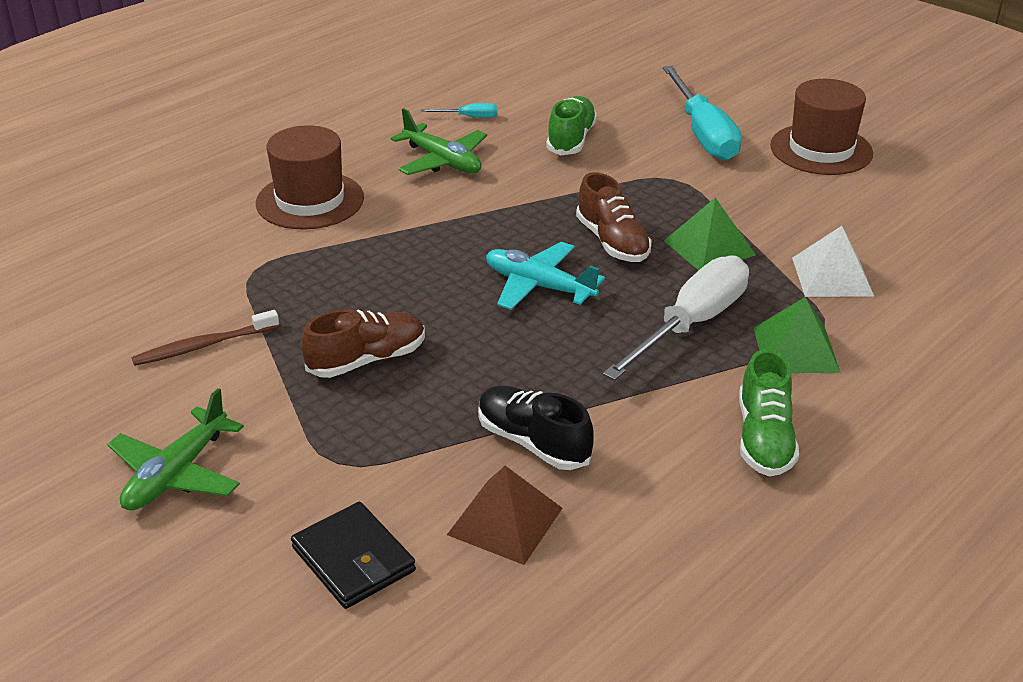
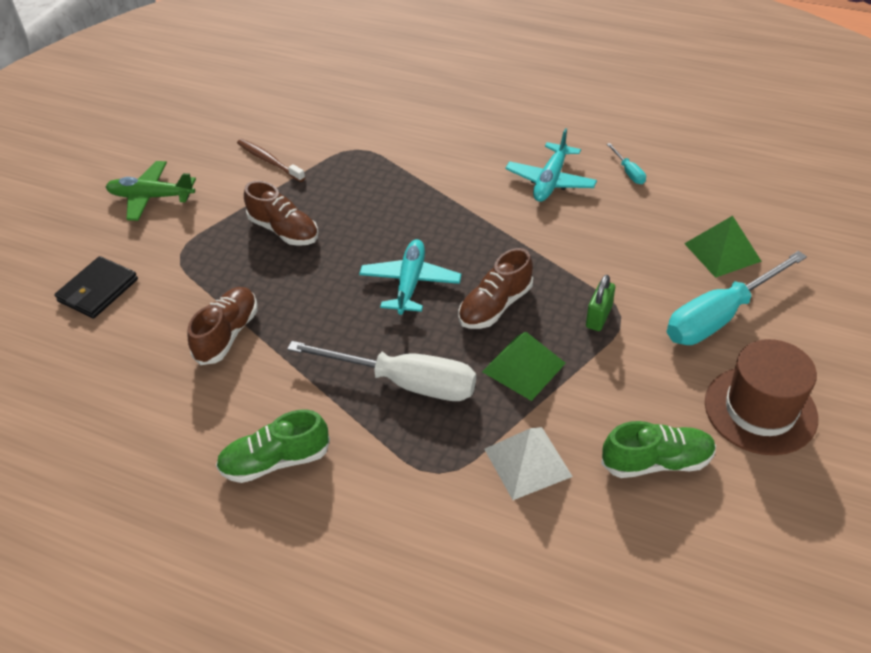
camera: 70 degrees right, 10 degrees up
brown hat [256,125,364,230] -> none
green plane [391,108,487,175] -> turquoise plane [505,128,597,202]
brown pyramid [447,466,563,565] -> none
black shoe [478,385,594,470] -> brown shoe [187,287,258,365]
green shoe [546,96,597,155] -> green shoe moved to [601,421,716,478]
green pyramid [754,297,841,373] -> green pyramid moved to [684,216,762,278]
none -> green padlock [586,275,615,331]

